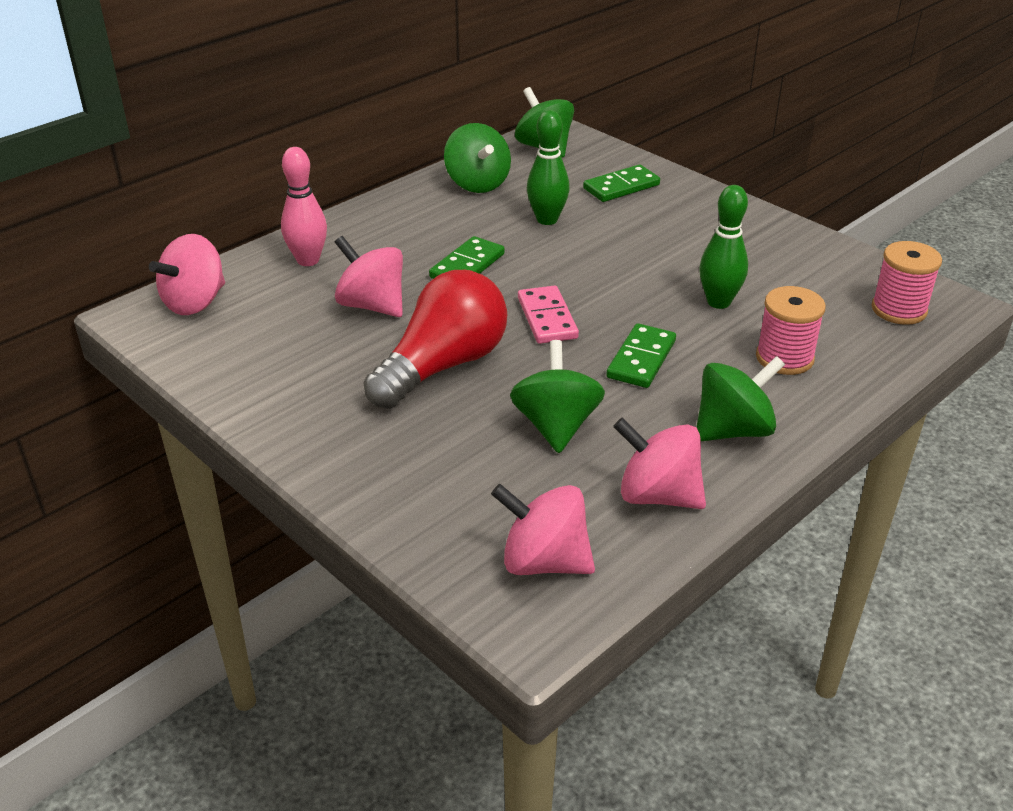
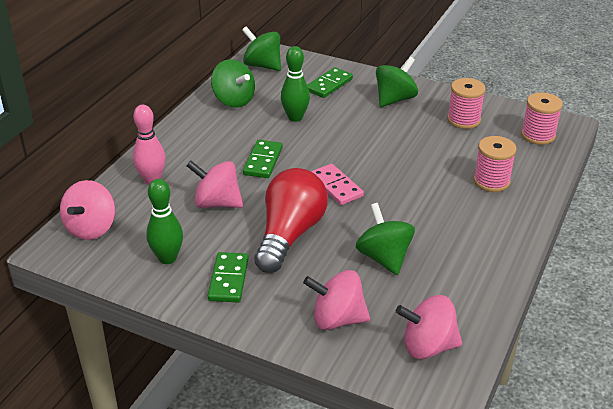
camera: 20 degrees left, 0 degrees up
green domino [606,323,676,388] -> green domino moved to [208,252,249,302]
pink spinning top [613,418,706,509] -> pink spinning top moved to [303,270,370,330]
green spinning top [696,356,785,441] -> green spinning top moved to [376,57,418,107]
green bowling pin [699,185,748,309] -> green bowling pin moved to [146,179,183,264]
none -> pink spool [447,78,486,129]

